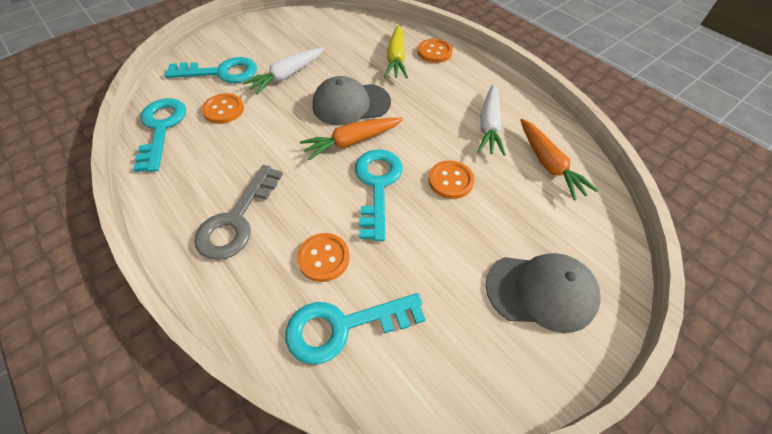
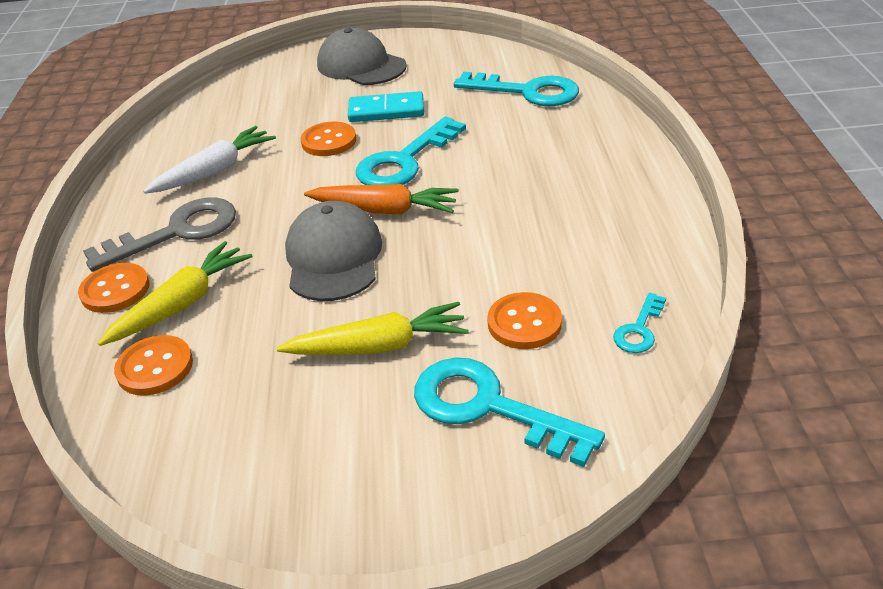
camera: 140 degrees left, 15 degrees down
turquoise key [133,98,186,172] -> turquoise key [613,293,666,353], size x0.49
grey key [195,165,283,260] -> grey key moved to [83,197,236,272]
white carrot [243,48,324,94] -> yellow carrot [276,302,469,355]
orange button [297,233,350,282] -> orange button moved to [114,335,193,396]
grey cap [312,76,391,126] -> grey cap turned 120 degrees counterclockwise [285,201,382,301]
orange carrot [520,119,598,200] -> none
none -> turquoise domino [348,91,424,122]

